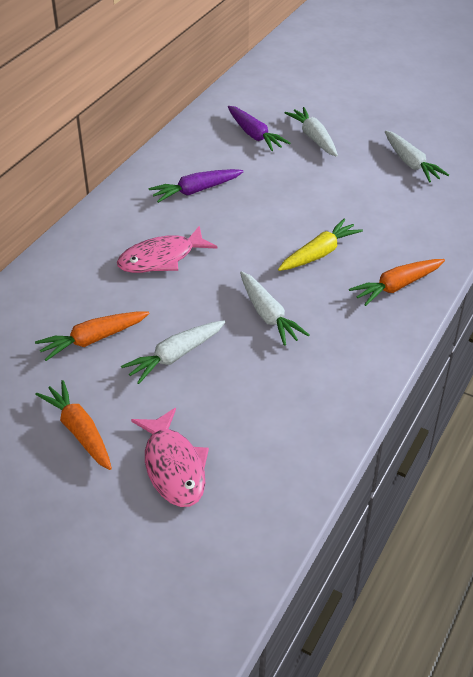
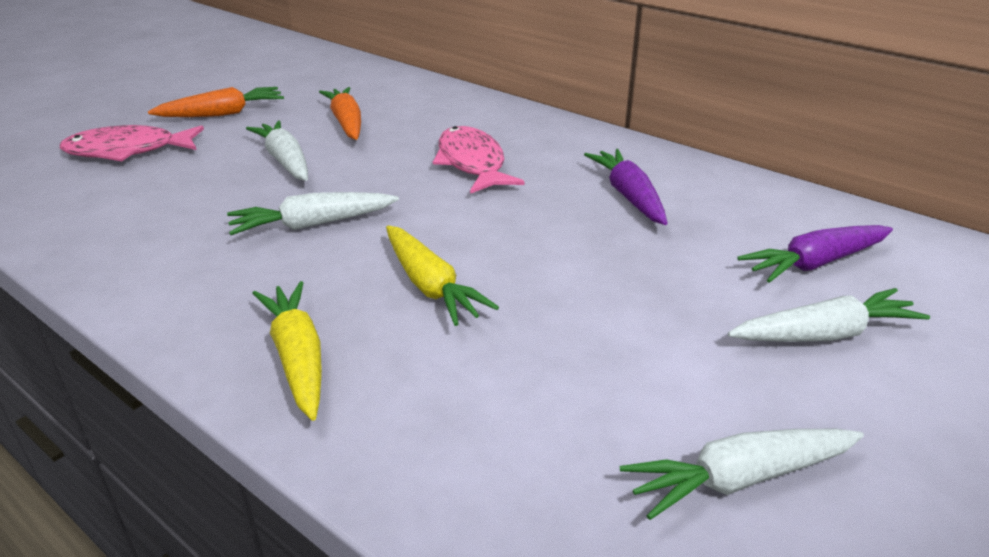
camera: 100 degrees right, 10 degrees down
orange carrot [349,259,445,306] -> yellow carrot [252,281,322,421]

